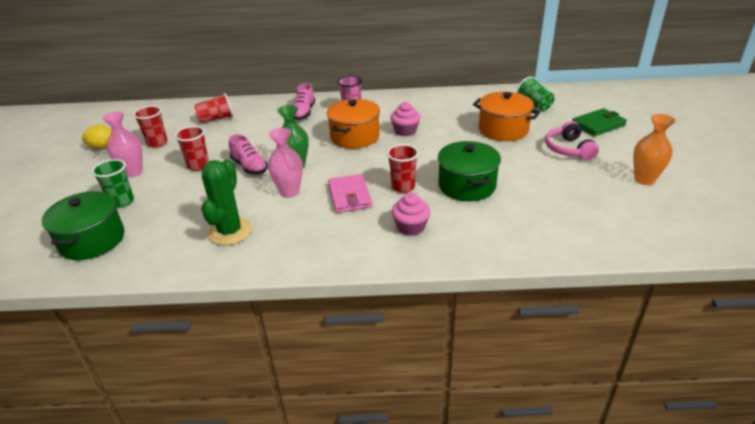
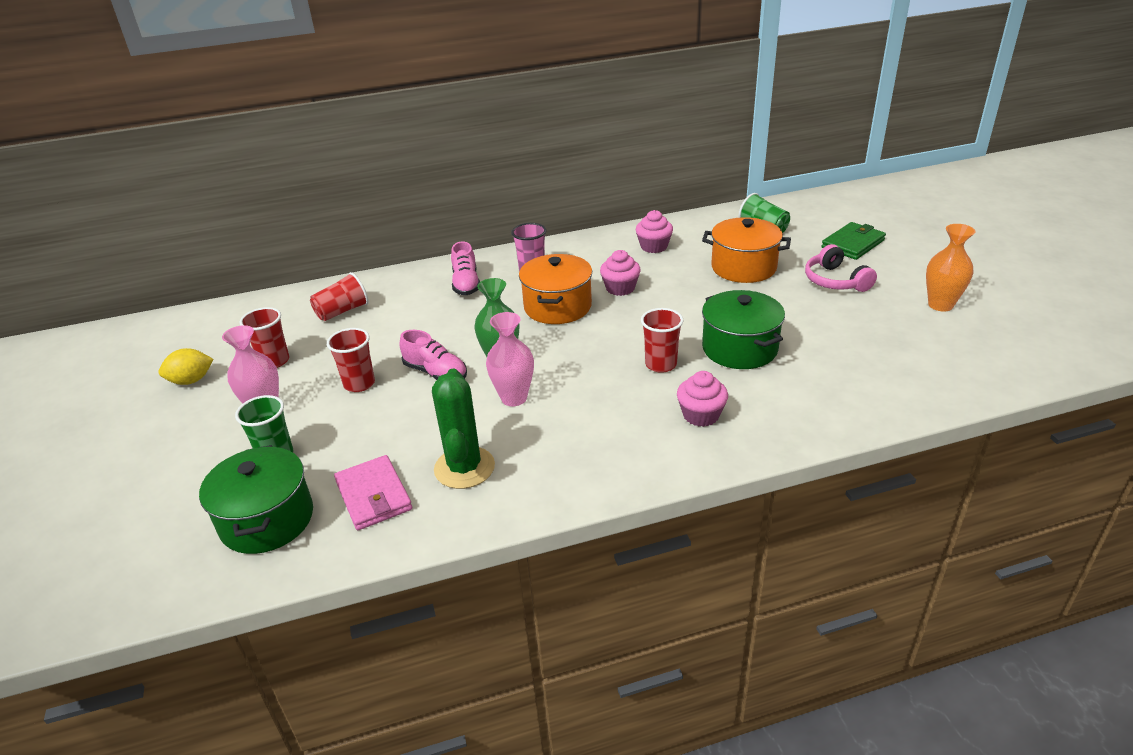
camera: 15 degrees left, 0 degrees up
pink wallet [328,174,372,213] -> pink wallet moved to [334,455,412,530]
none -> pink cupcake [636,210,673,253]

